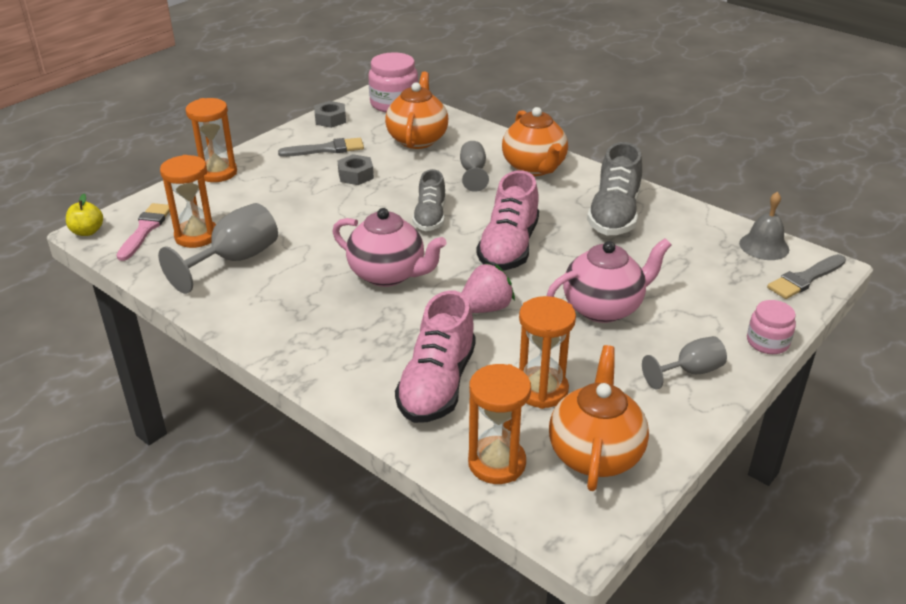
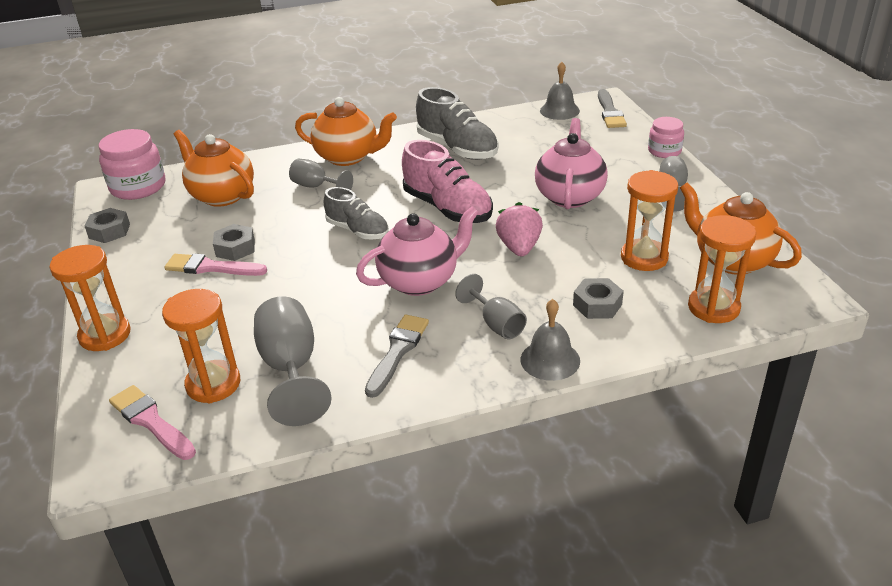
camera: 55 degrees left, 0 degrees up
yellow apple [66,194,103,236] -> none
grey brush [278,138,364,157] -> grey brush moved to [365,315,429,398]
pink shoe [395,291,476,423] -> grey nut [573,278,624,319]
none -> pink brush [164,254,267,276]
none -> grey goblet [455,274,527,339]
none -> grey bell [521,299,580,381]

